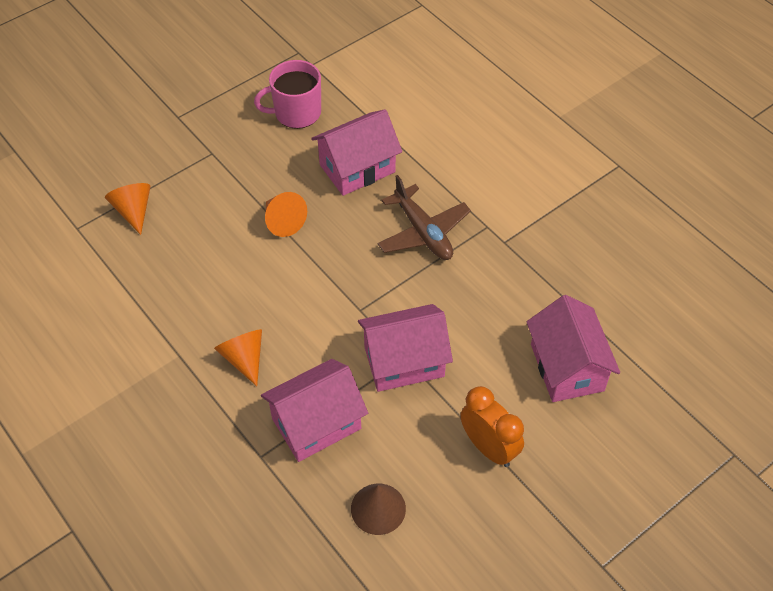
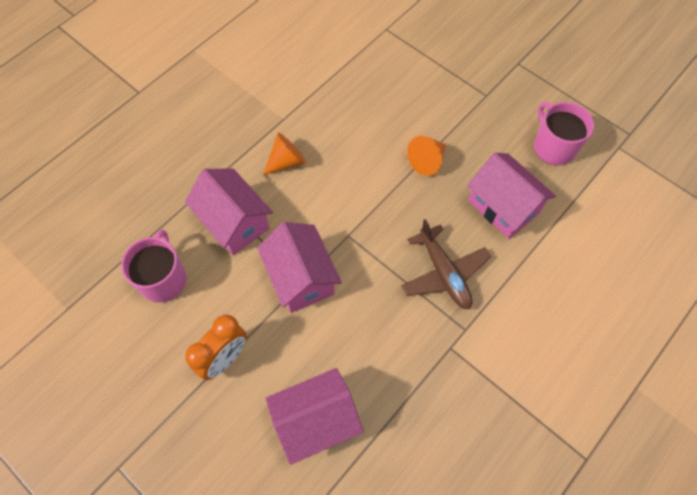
camera: 80 degrees right, 10 degrees up
orange cone [105,183,151,235] -> none
brown cone [351,484,406,535] -> pink mug [121,229,186,303]
brown plane [377,175,471,260] -> brown plane turned 75 degrees counterclockwise [401,219,491,309]

